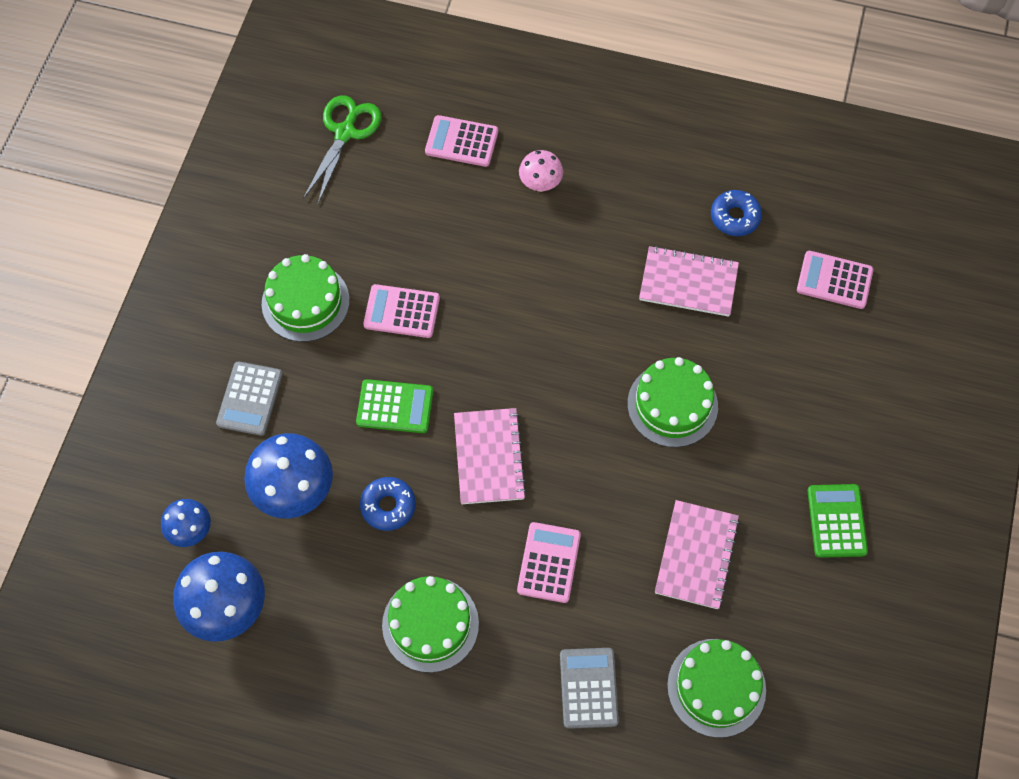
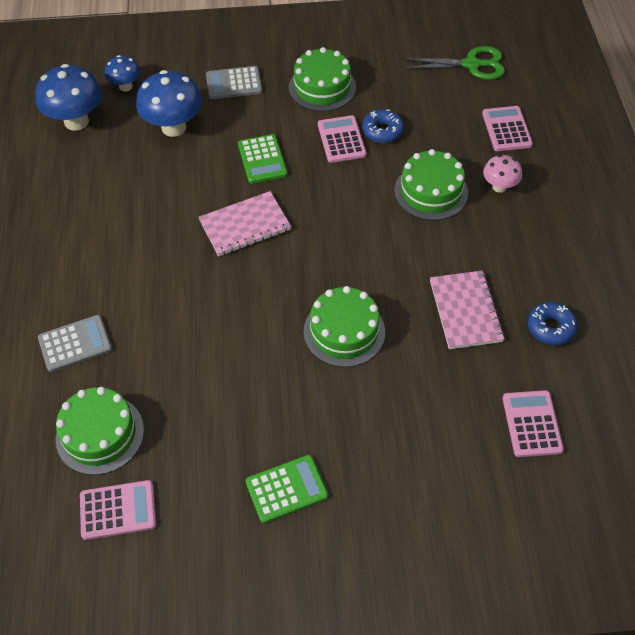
camera: 70 degrees right, 10 degrees down
blue donut [360,477,416,531] -> blue donut moved to [362,109,404,143]
green cake [382,576,479,673] -> green cake moved to [394,149,468,220]
pink calculator [517,522,581,603] -> pink calculator moved to [80,480,156,540]
pink notebook [655,500,740,609] -> none

